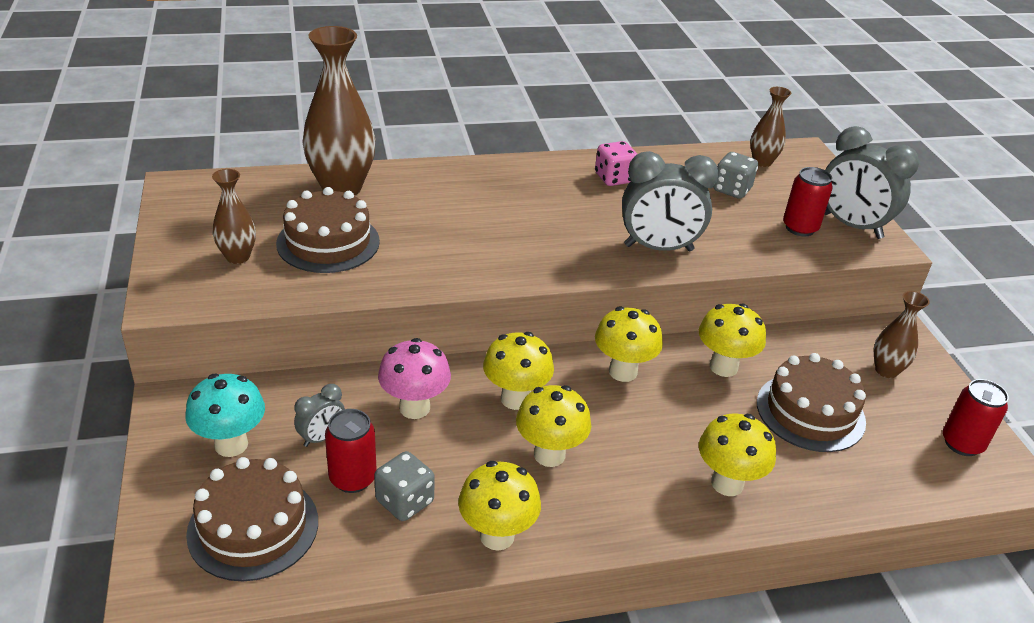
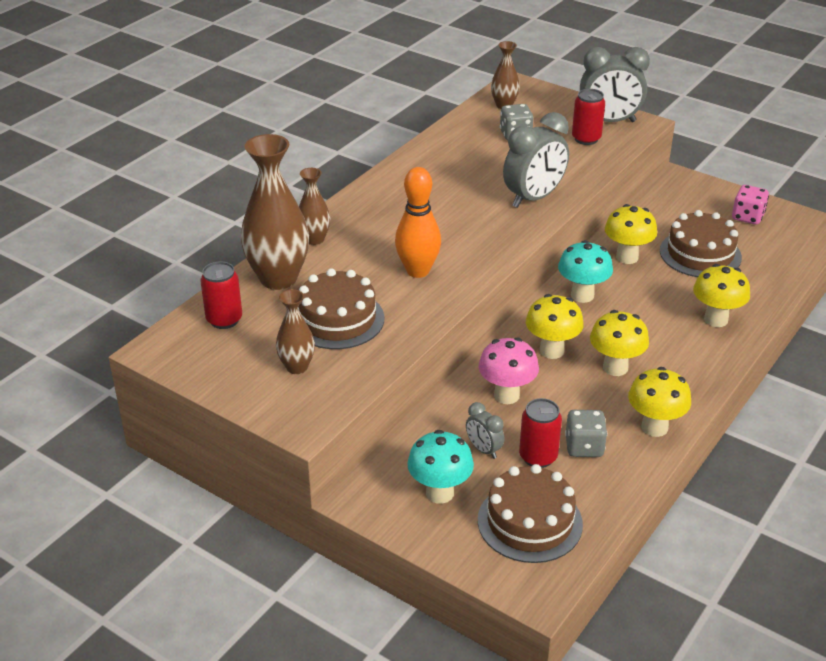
camera: 40 degrees left, 0 degrees up
grey clock [294,384,345,447] -> grey clock turned 135 degrees clockwise [466,402,505,459]
pink dice [595,141,637,186] -> pink dice moved to [732,185,769,225]
yellow mushroom [595,306,663,382] -> turquoise mushroom [558,240,613,303]
brown vase [874,291,930,378] -> brown vase moved to [299,168,330,245]
red can [943,379,1009,456] -> red can moved to [200,261,242,329]
none -> orange bowling pin [395,167,441,278]

